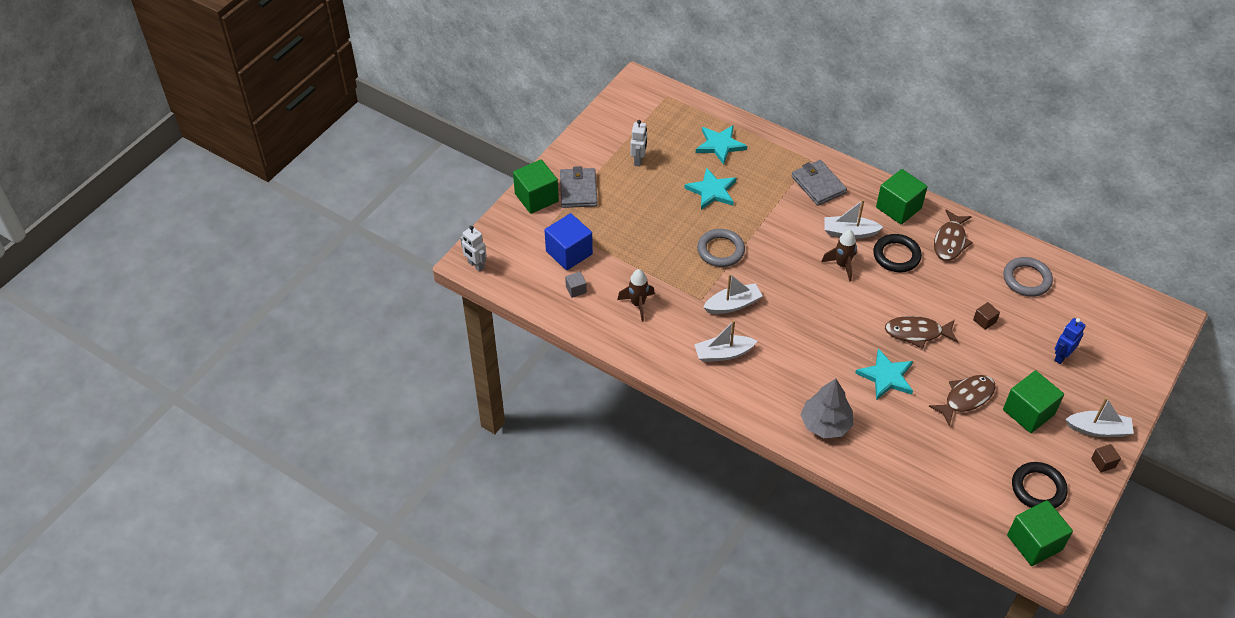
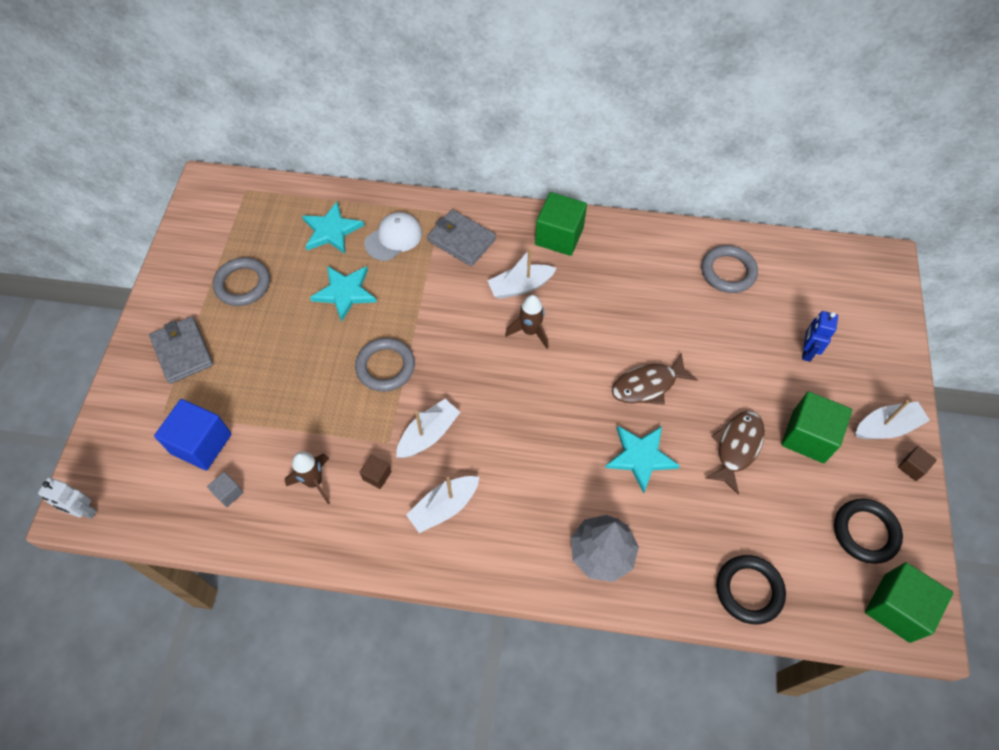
camera: 25 degrees left, 10 degrees up
green cube [513,160,559,214] -> none
white robot [630,120,647,166] -> grey ring [213,257,270,306]
black ring [873,234,922,272] -> black ring moved to [716,555,786,624]
brown fish [934,209,973,261] -> none
brown cube [973,302,1000,330] -> brown cube moved to [360,455,392,489]
none -> white cap [365,212,422,261]

